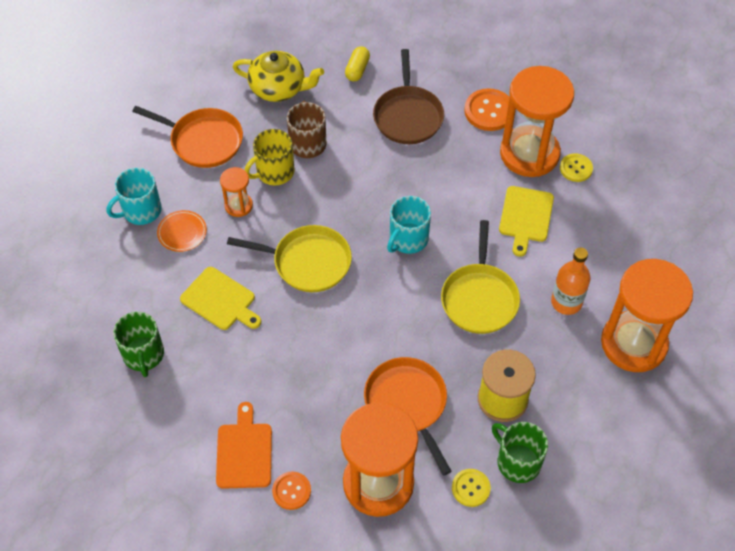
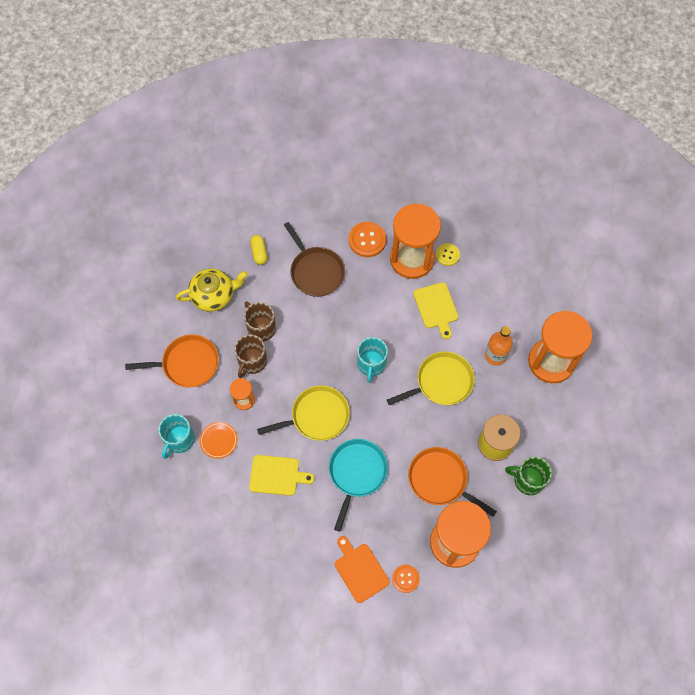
camera: 30 degrees left, 10 degrees up
green mug [113,312,164,377] -> none
yellow mug [245,129,294,185] -> brown mug [235,335,267,378]
yellow pan [441,220,520,334] -> yellow pan turned 90 degrees counterclockwise [387,351,475,405]
yellow button [452,469,491,507] -> none
none -> turquoise pan [329,439,388,532]

